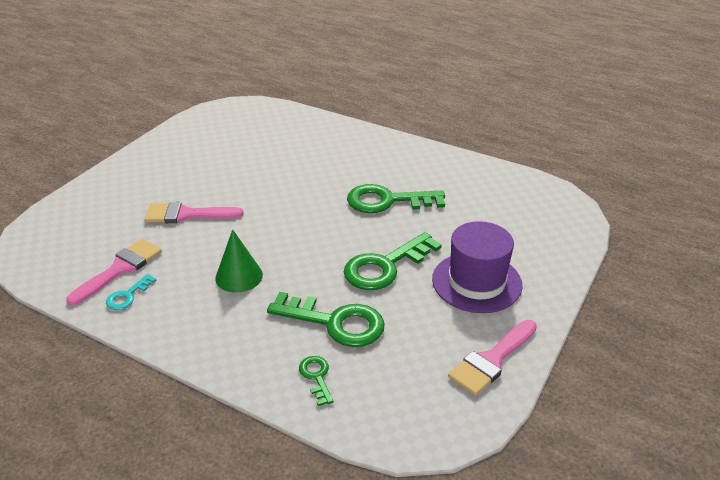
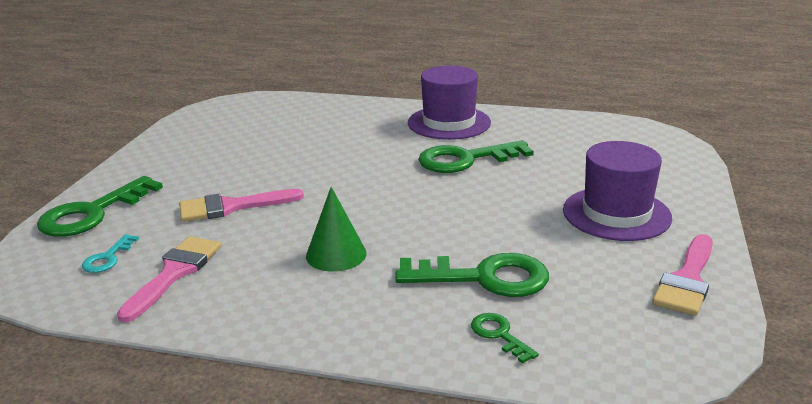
camera: 15 degrees left, 10 degrees down
turquoise key [106,274,156,310] -> turquoise key moved to [82,234,139,273]
green key [344,232,442,290] -> green key moved to [37,176,163,237]
none -> purple hat [408,66,491,140]

